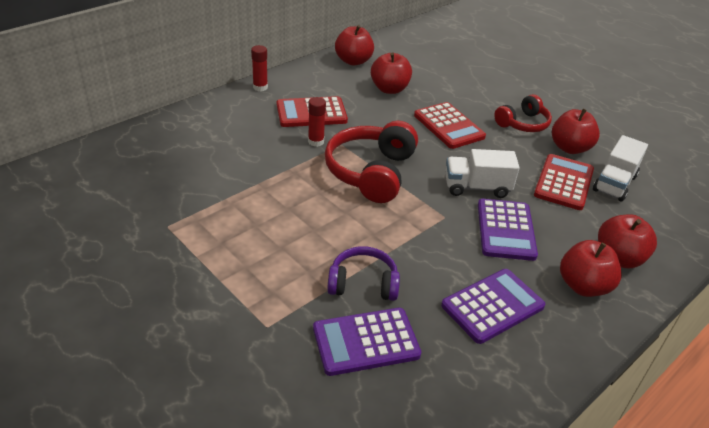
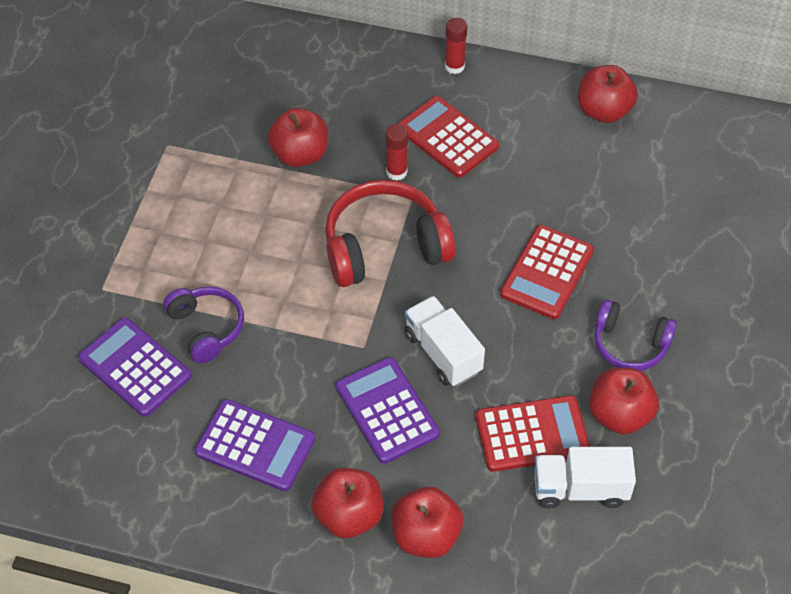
camera: 60 degrees right, 15 degrees up
red apple [371,52,412,94] -> red apple moved to [267,108,328,167]
purple calculator [478,199,538,261] -> purple calculator turned 90 degrees clockwise [336,357,440,464]
red headphones [494,94,552,132] -> purple headphones [594,299,677,371]

